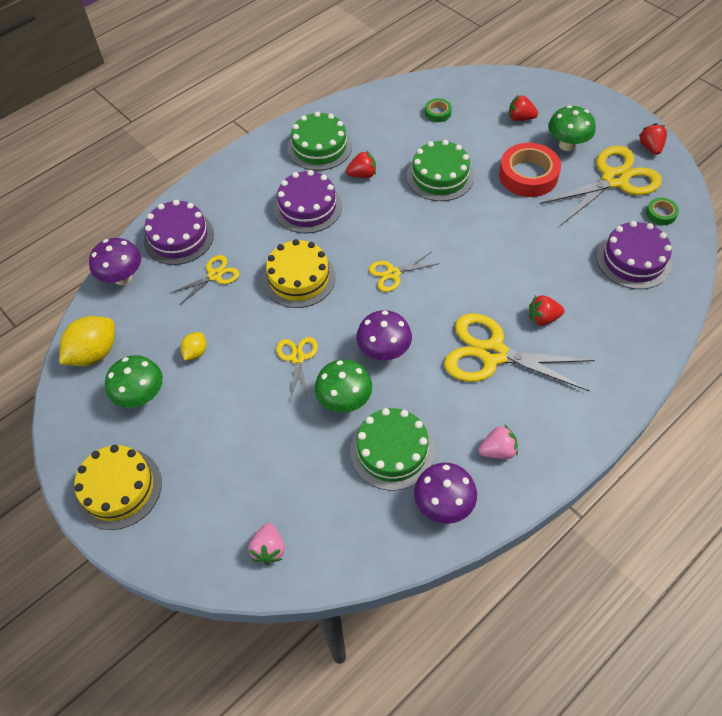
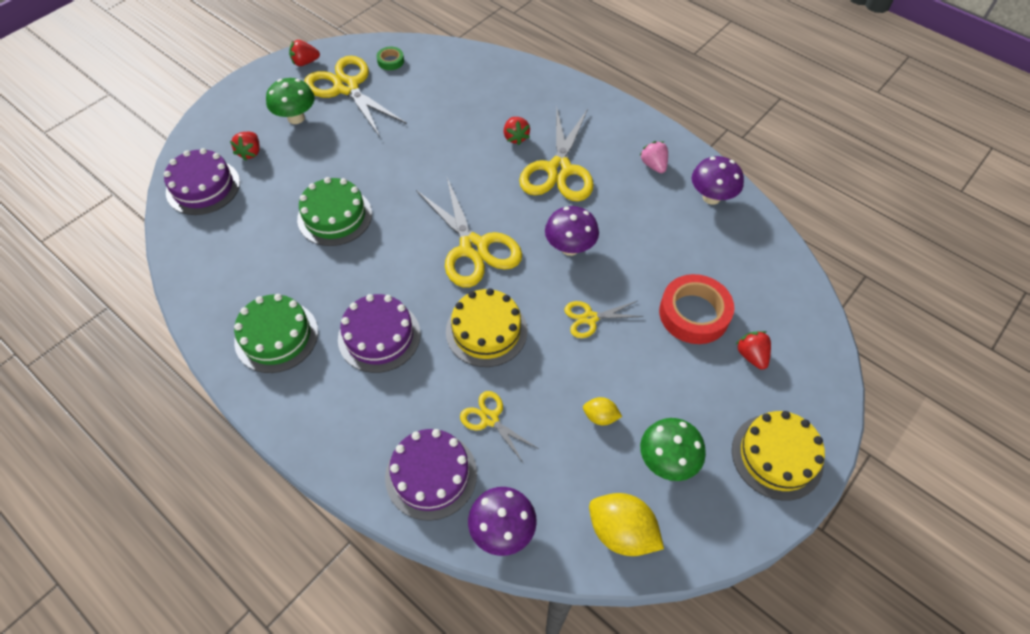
camera: 100 degrees left, 0 degrees up
pink strawberry [249,523,284,565] -> none
green mushroom [315,359,372,413] -> none
red strawberry [346,151,376,178] -> red strawberry moved to [736,331,771,370]
green cake [350,408,435,490] -> none
yellow scissors [369,252,440,292] -> yellow scissors [416,178,522,288], size x1.93
green tape [425,98,452,122] -> none
red tape [499,143,561,197] -> red tape moved to [659,274,734,344]
purple cake [596,221,672,289] -> purple cake moved to [164,148,240,215]

